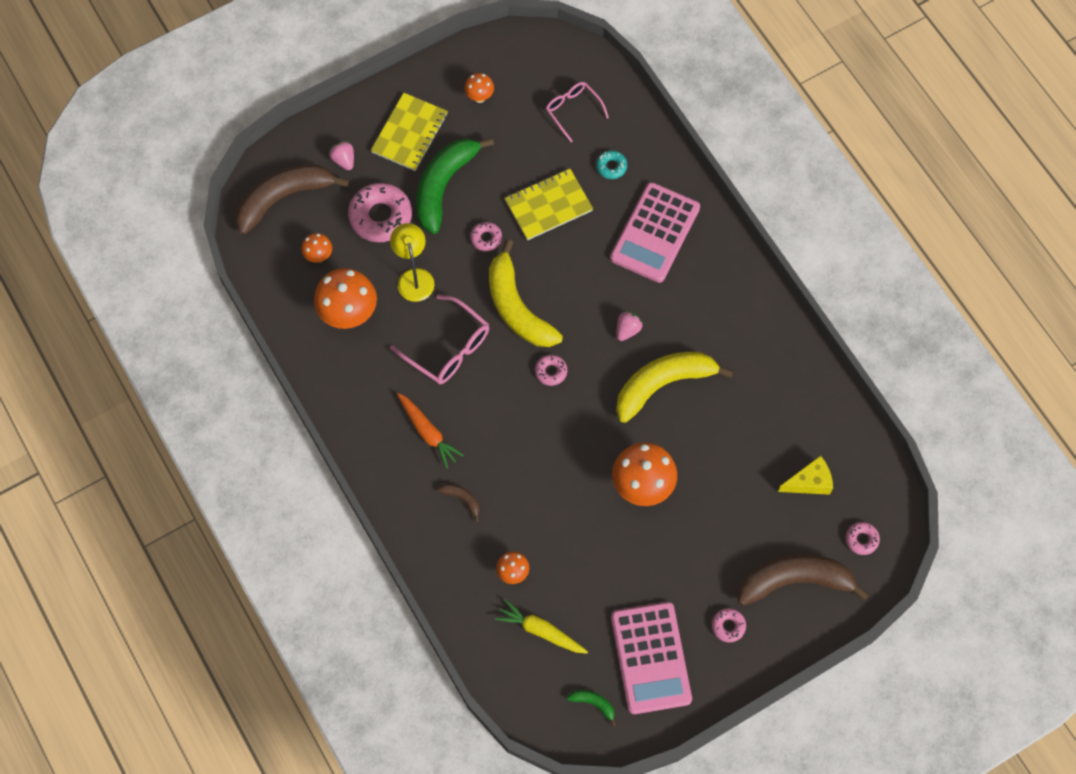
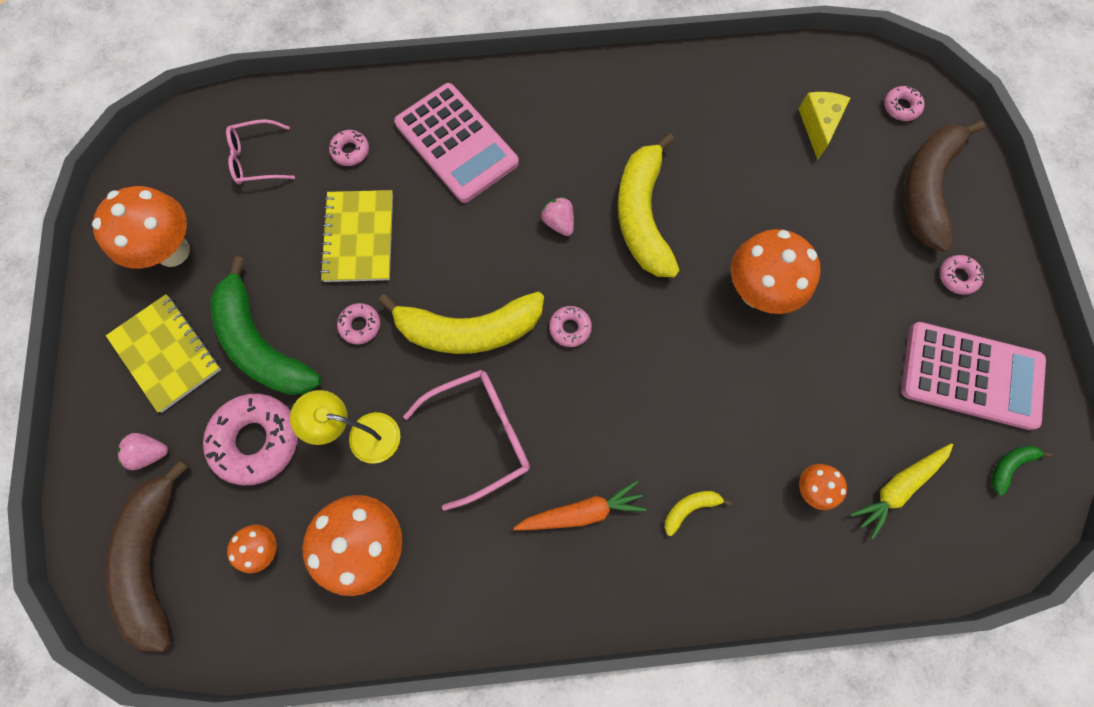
camera: 65 degrees left, 5 degrees up
brown banana [437,484,480,522] -> yellow banana [664,491,732,536]
orange mushroom [464,73,494,103] -> orange mushroom [92,186,190,269], size x1.99
turquoise donut [596,150,627,179] -> pink donut [329,130,369,166]

